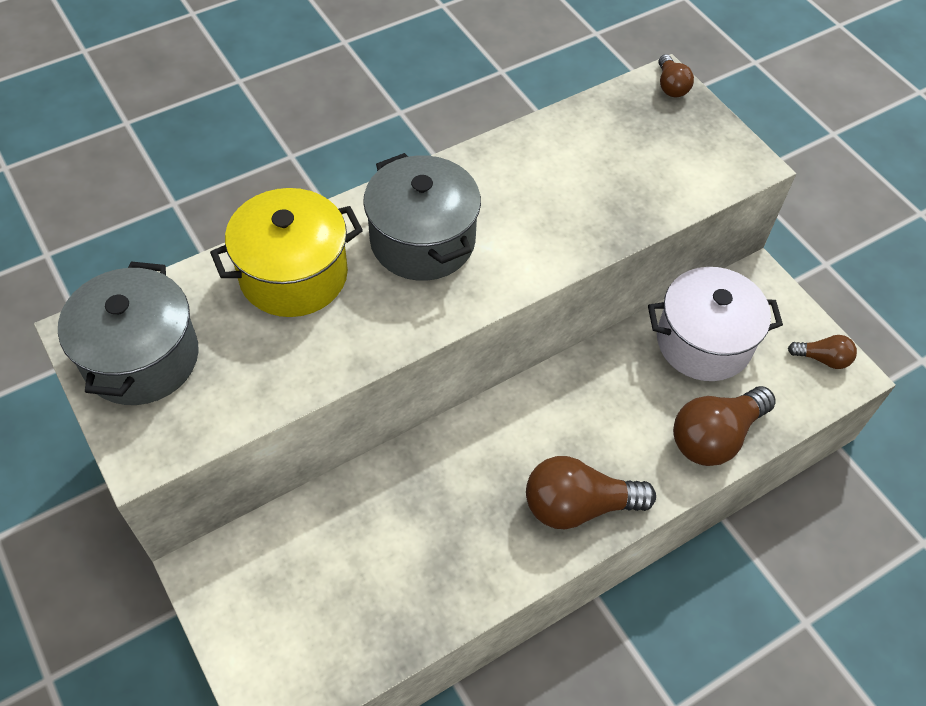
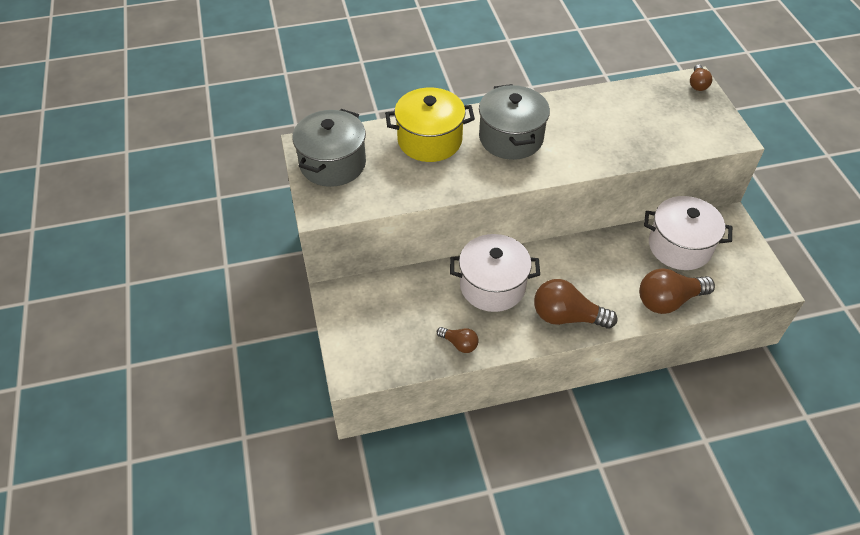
camera: 20 degrees right, 5 degrees down
brown light bulb [788,335,857,369] -> brown light bulb moved to [437,327,479,353]
none -> white pot [450,234,540,312]

